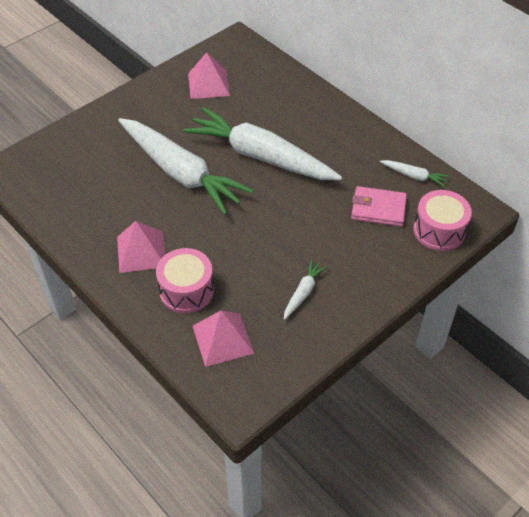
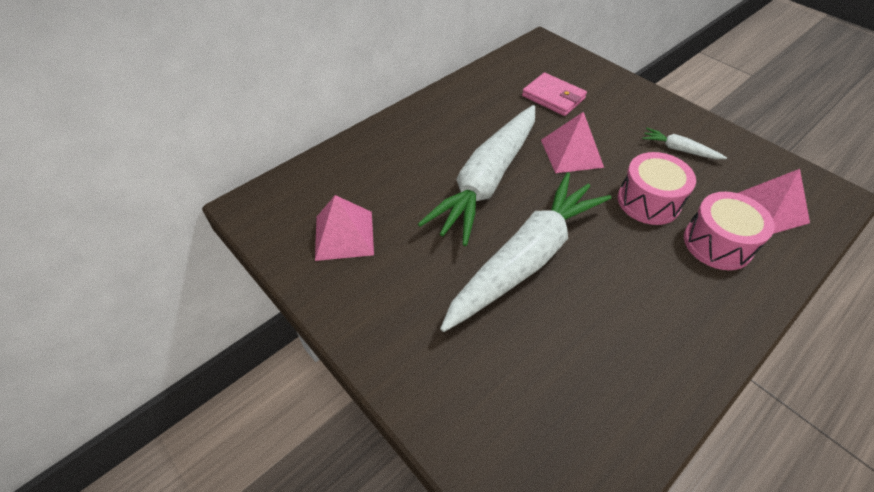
camera: 90 degrees left, 0 degrees up
pink pyramid [117,221,165,273] -> pink pyramid moved to [541,112,604,173]
pink wallet [351,186,407,227] -> pink wallet turned 60 degrees counterclockwise [522,73,587,116]
white carrot [380,160,449,187] -> none
pink drum [413,190,472,251] -> pink drum moved to [618,152,696,225]

